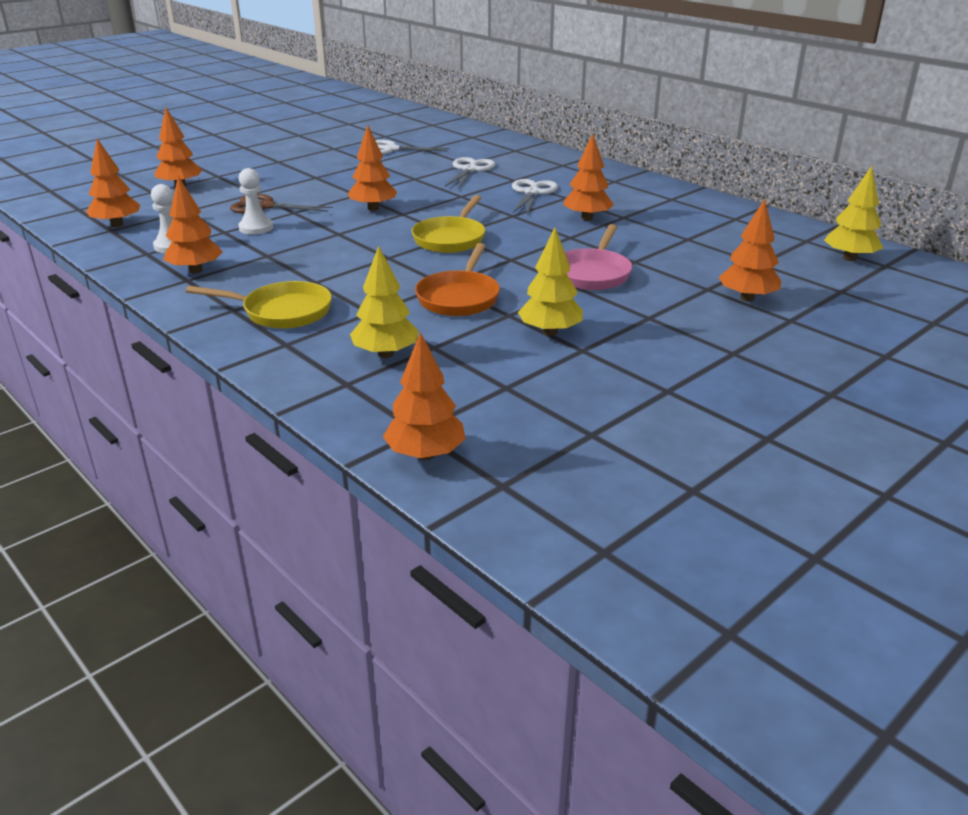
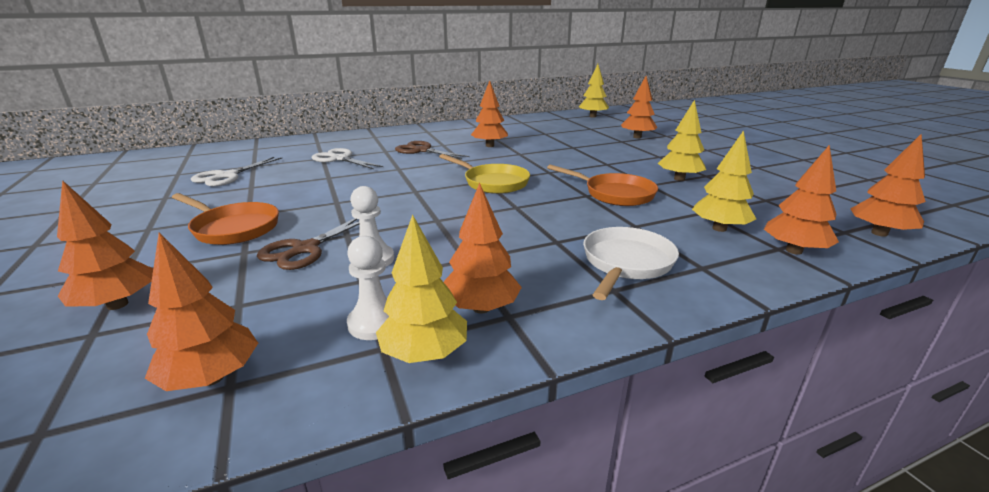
camera: 70 degrees left, 5 degrees down
yellow pan [186,281,332,329] -> white pan [583,227,679,300]
orange tree [348,125,397,211] -> orange tree moved to [764,145,839,255]
white scissors [512,179,558,216] -> brown scissors [395,141,469,159]
pink pan [565,224,632,290] -> none
none -> orange pan [172,193,279,245]
none -> yellow tree [376,215,467,363]

